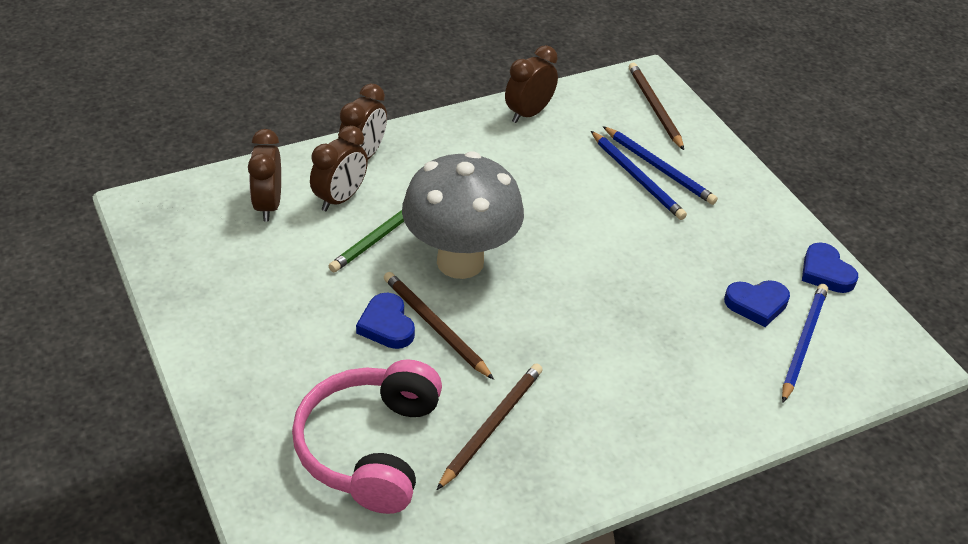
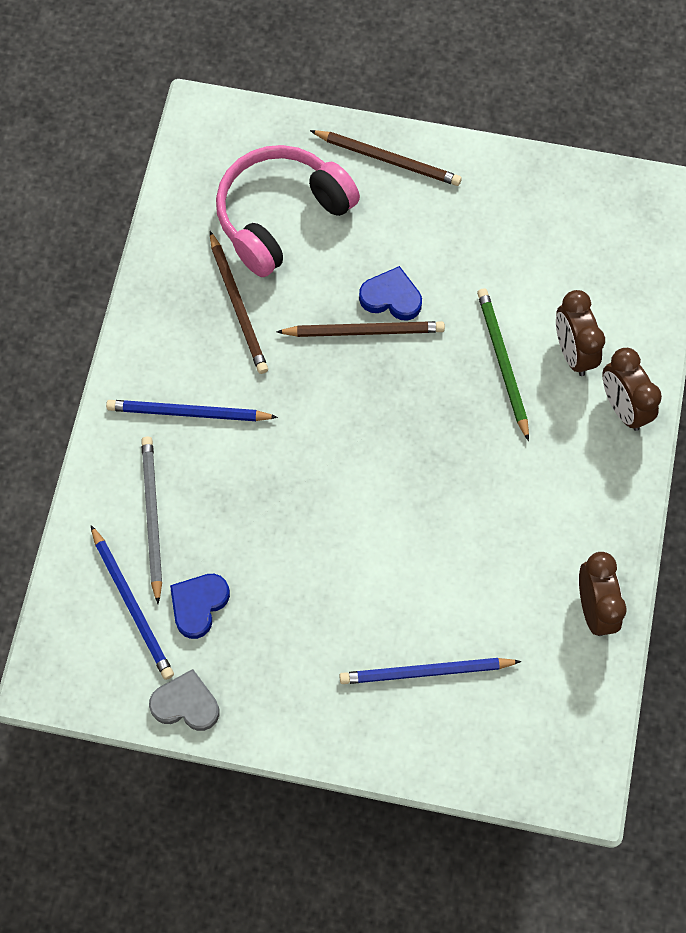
camera: 130 degrees right, 25 degrees up
brown clock [248,129,281,221] -> none
pink headphones [292,359,442,514] -> pink headphones turned 90 degrees counterclockwise [216,145,360,277]
grey mushroom [402,151,524,279] -> none
blue pencil [591,131,687,220] -> blue pencil moved to [106,400,278,421]
brown pencil [629,63,684,150] -> brown pencil moved to [310,130,462,186]
blue heart [802,242,858,293] -> grey heart [149,669,220,731]
none -> grey pencil [141,437,162,604]

